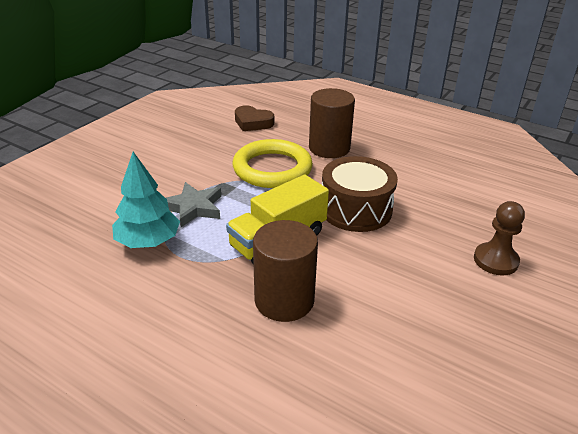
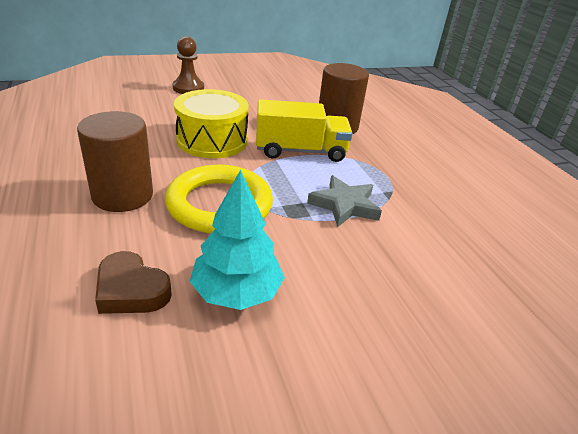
camera: 145 degrees left, 0 degrees up
turquoise tree [112,152,180,248] -> turquoise tree moved to [190,170,285,310]
brown heart [235,105,274,131] -> brown heart turned 150 degrees clockwise [95,251,172,314]
brown drum [322,156,398,232] -> yellow drum [174,89,249,158]

